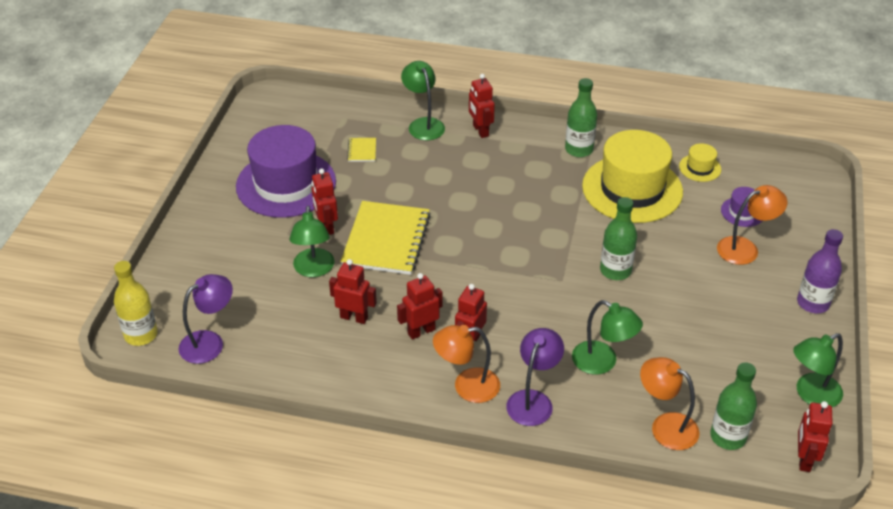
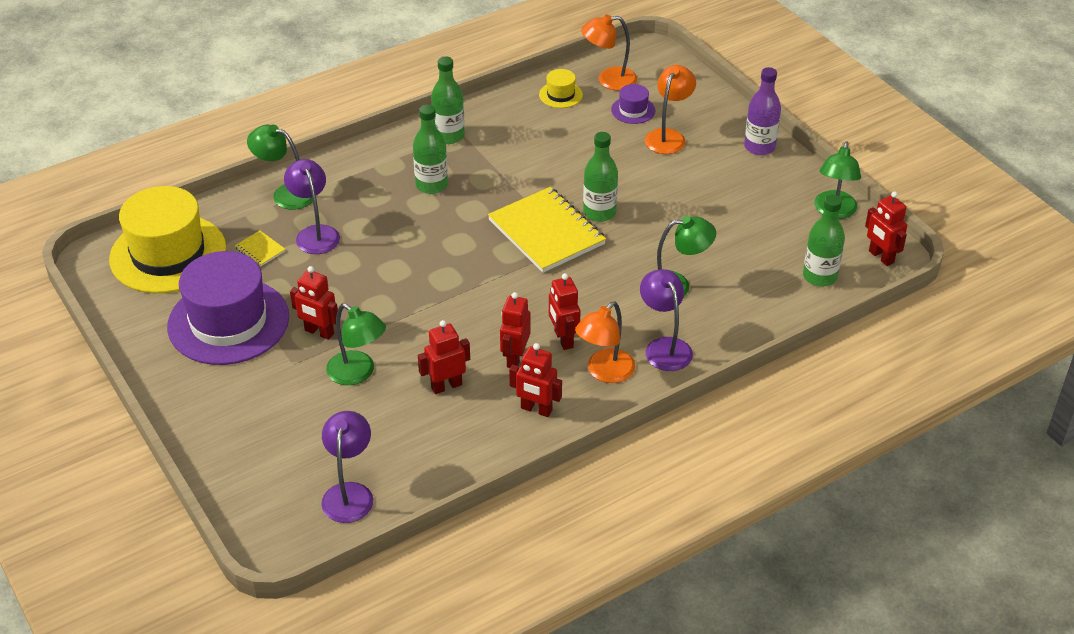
camera: 45 degrees left, 0 degrees up
yellow bottle [114,261,158,346] -> none
yellow notebook [341,201,431,275] -> yellow notebook moved to [488,187,606,273]
red robot [469,74,495,138] -> red robot moved to [509,343,562,417]
yellow hat [582,130,683,223] -> yellow hat moved to [109,186,227,293]
orange lamp [640,357,700,450] -> orange lamp moved to [581,14,638,91]
none -> purple lamp [284,159,340,254]
none -> green bottle [413,105,448,194]

